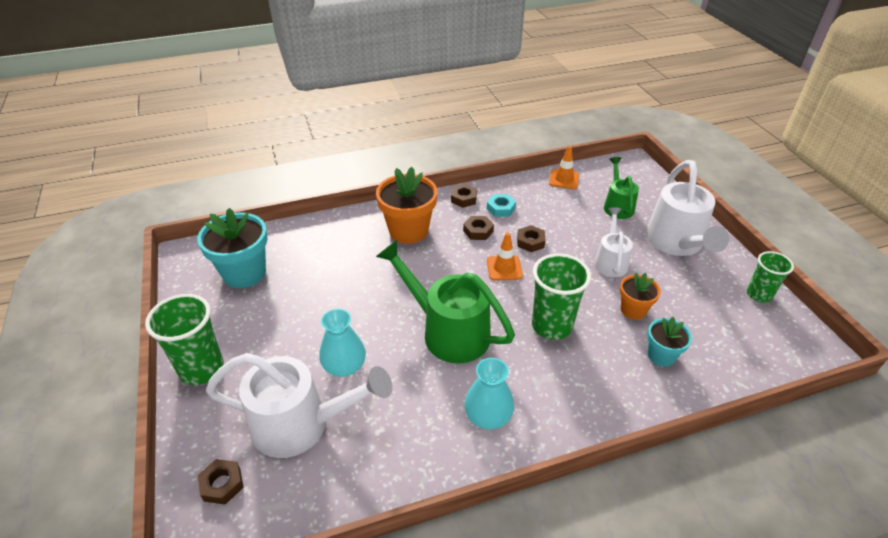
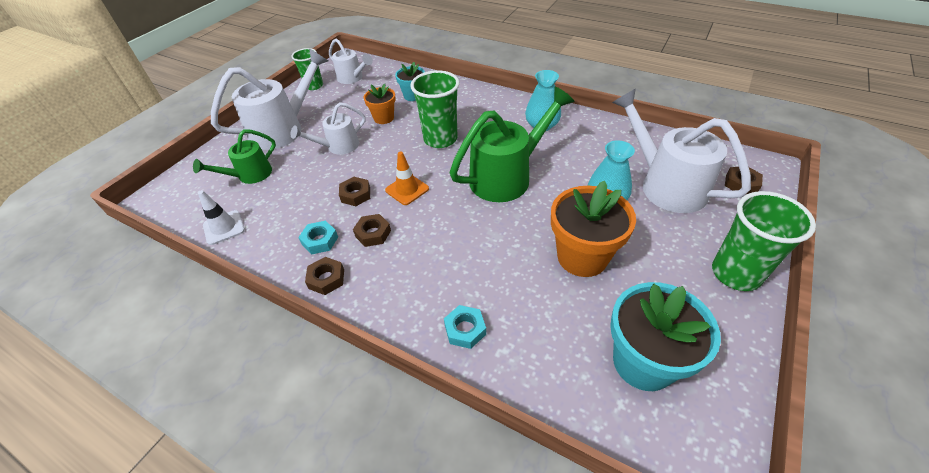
camera: 130 degrees left, 5 degrees up
orange flower pot [376,167,437,244] -> orange flower pot moved to [551,181,636,277]
green watering can [376,240,515,363] -> green watering can turned 120 degrees counterclockwise [450,87,575,202]
orange traffic cone [549,146,579,189] -> white traffic cone [198,190,245,245]
none -> white watering can [329,39,373,84]
none -> turquoise nut [444,305,486,349]

